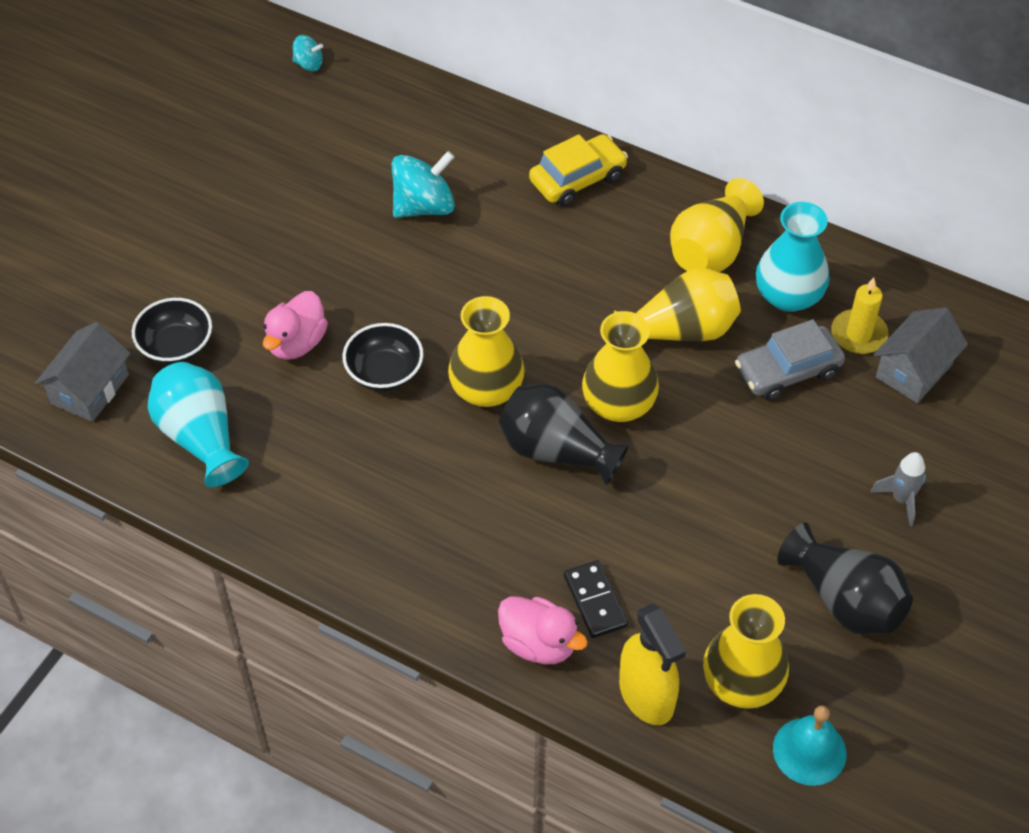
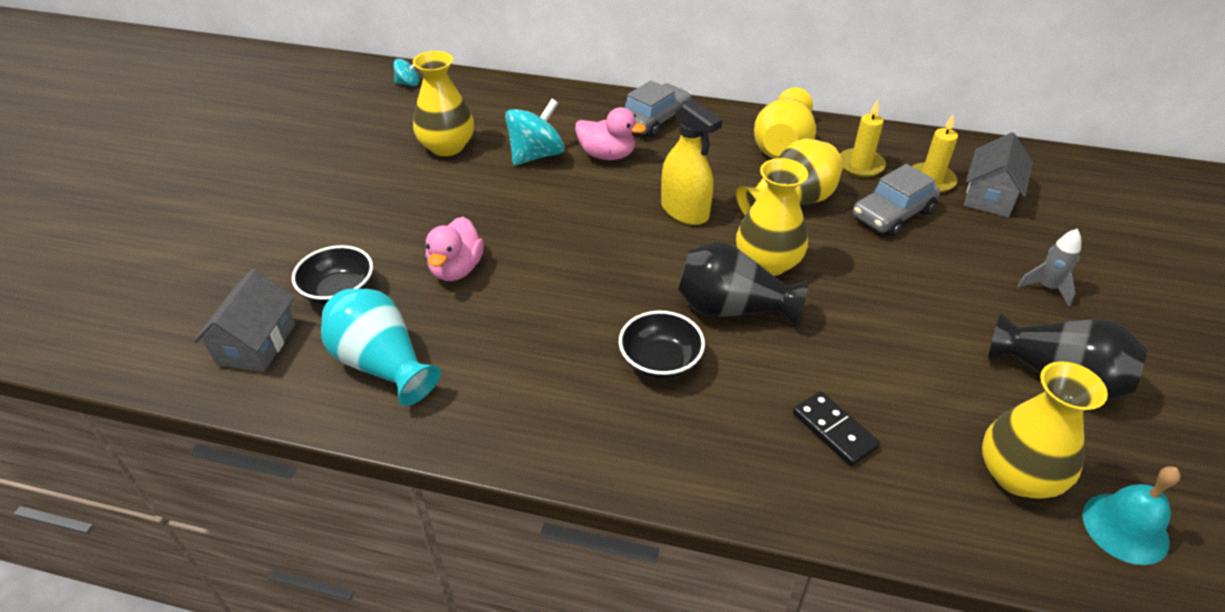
camera: 15 degrees left, 10 degrees down
black bowl [342,323,424,391] -> black bowl moved to [619,310,705,380]
yellow vase [448,296,525,407] -> yellow vase moved to [413,51,474,156]
pink duck [498,596,588,664] -> pink duck moved to [575,107,646,160]
yellow car [529,134,628,207] -> grey car [625,80,691,138]
yellow spray bottle [619,604,686,725] -> yellow spray bottle moved to [661,99,722,225]
turquoise vase [756,202,829,312] -> yellow candle [840,100,886,178]

